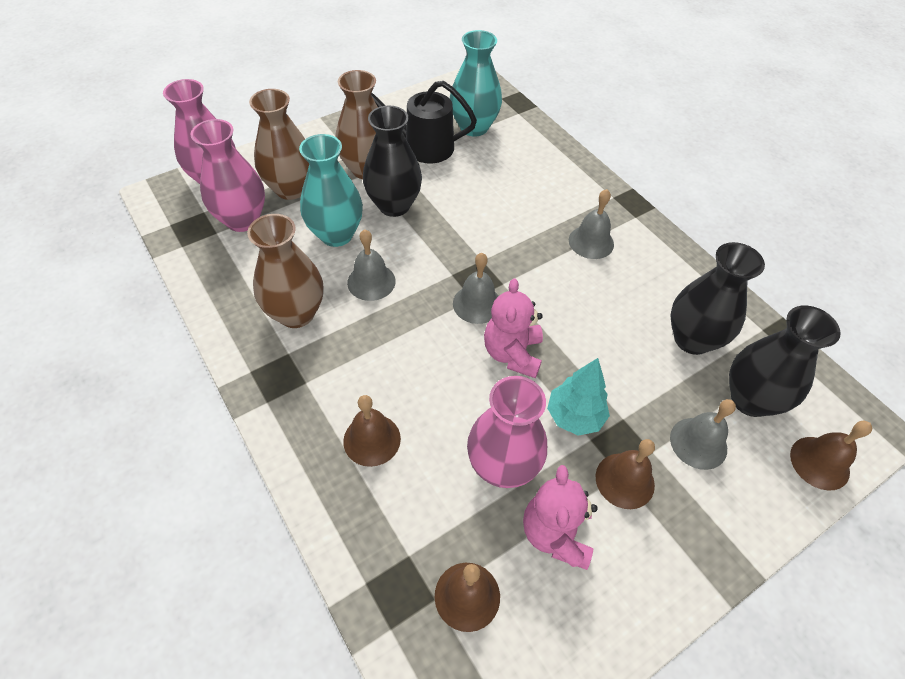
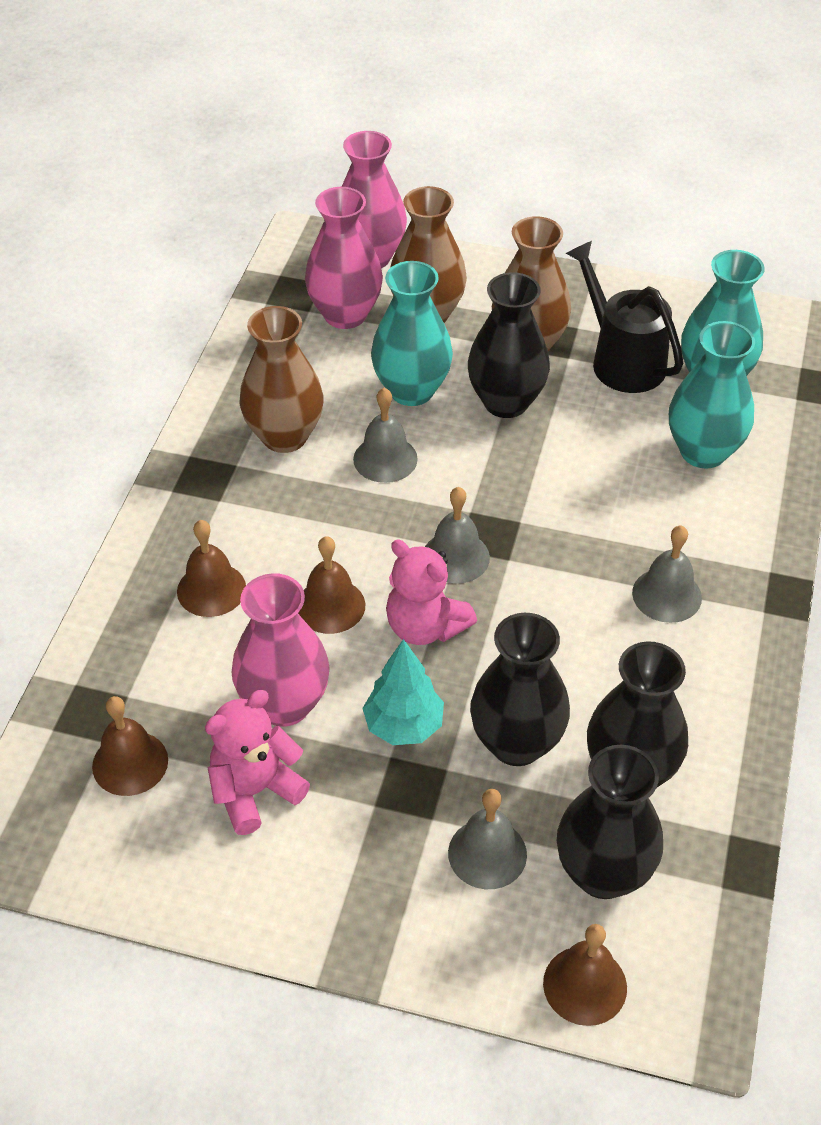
camera: 50 degrees right, 5 degrees down
pink teddy bear [484,278,543,378] -> pink teddy bear turned 105 degrees counterclockwise [386,539,477,645]
brown bell [595,439,655,509] -> brown bell moved to [298,536,365,634]
none -> black vase [470,613,570,766]
none -> turquoise vase [669,321,755,469]

